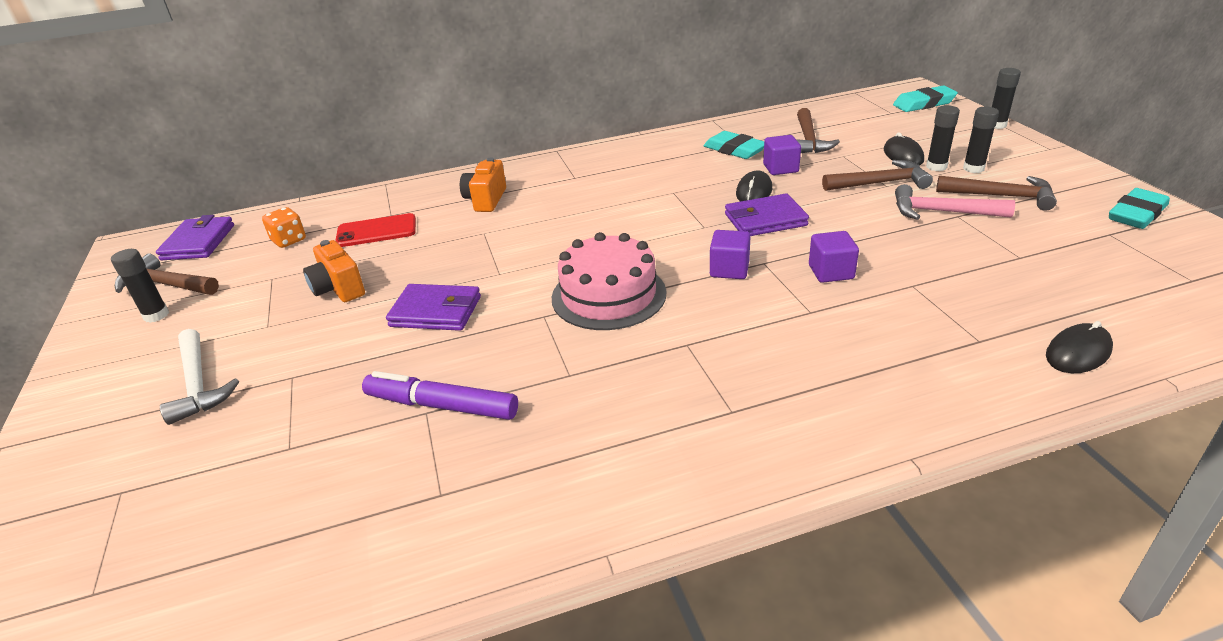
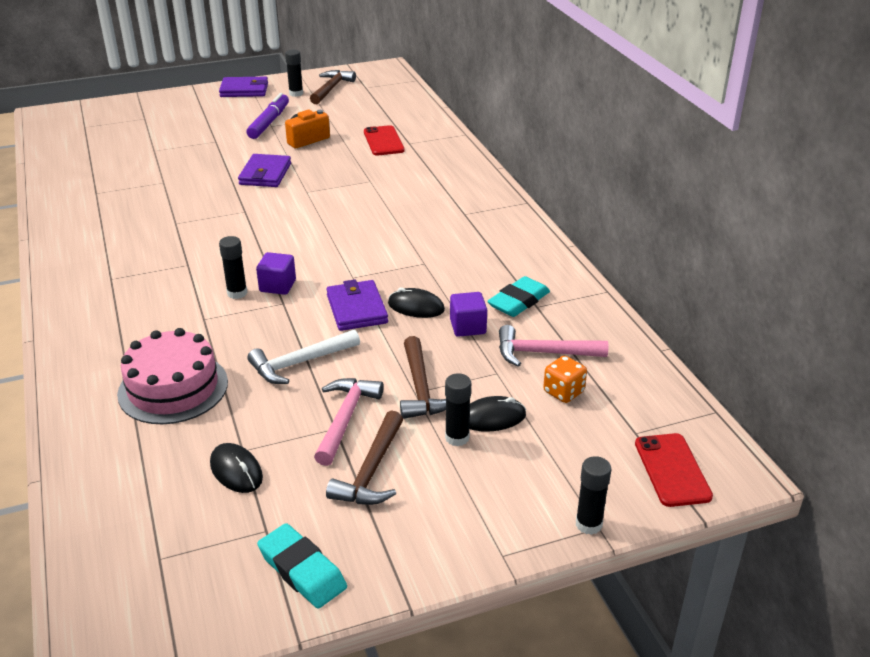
camera: 85 degrees right, 0 degrees up
purple wallet [156,215,234,260] -> purple wallet moved to [219,77,268,97]
white hammer [160,329,239,425] -> white hammer moved to [247,329,360,384]
orange dice [262,207,306,248] -> orange dice moved to [543,356,587,403]
purple marker [362,371,518,420] -> purple marker moved to [247,93,289,139]
orange camera [460,157,506,212] -> none
pink cake [552,232,666,330] -> pink cake moved to [117,328,228,424]
brown hammer [796,108,840,153] -> pink hammer [499,325,608,367]
purple cube [809,231,859,283] -> none
turquoise eraser [893,86,958,112] -> red phone [635,433,713,507]
black glue stick [963,107,999,173] -> black glue stick moved to [219,236,247,299]
black mouse [1046,321,1113,373] -> black mouse moved to [210,443,263,493]

